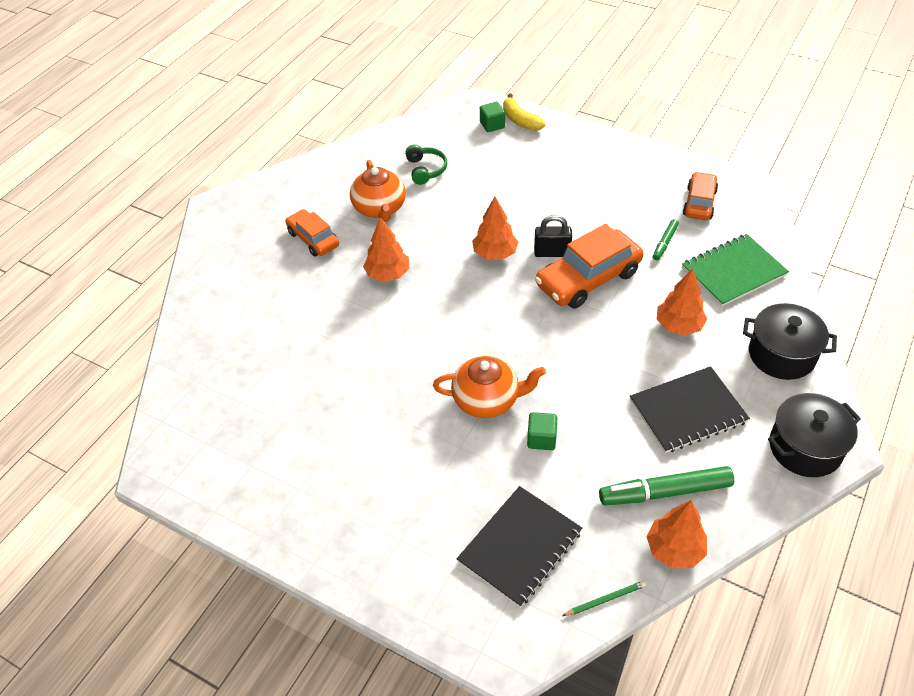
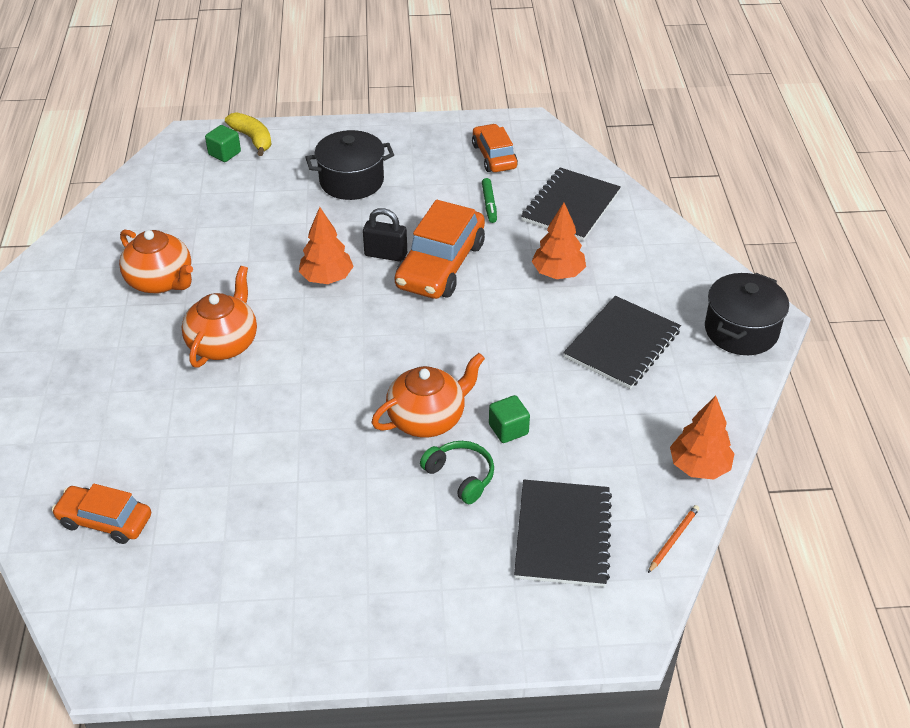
camera: 35 degrees left, 5 degrees down
orange car [286,209,339,257] -> orange car moved to [52,484,151,544]
orange tree [363,217,410,282] -> orange teapot [182,266,257,368]
green headphones [405,144,447,185] -> green headphones moved to [420,441,494,504]
yellow banana [503,94,546,131] -> yellow banana turned 150 degrees counterclockwise [225,112,272,156]
black padlock [534,215,572,257] -> black padlock turned 45 degrees clockwise [363,208,407,262]
green pencil [562,581,646,616] -> orange pencil [648,505,699,573]
green marker [599,466,734,505] -> none
green notebook [682,234,789,307] -> black notebook [521,168,621,241]
black pot [743,303,837,380] -> black pot moved to [305,130,394,200]

